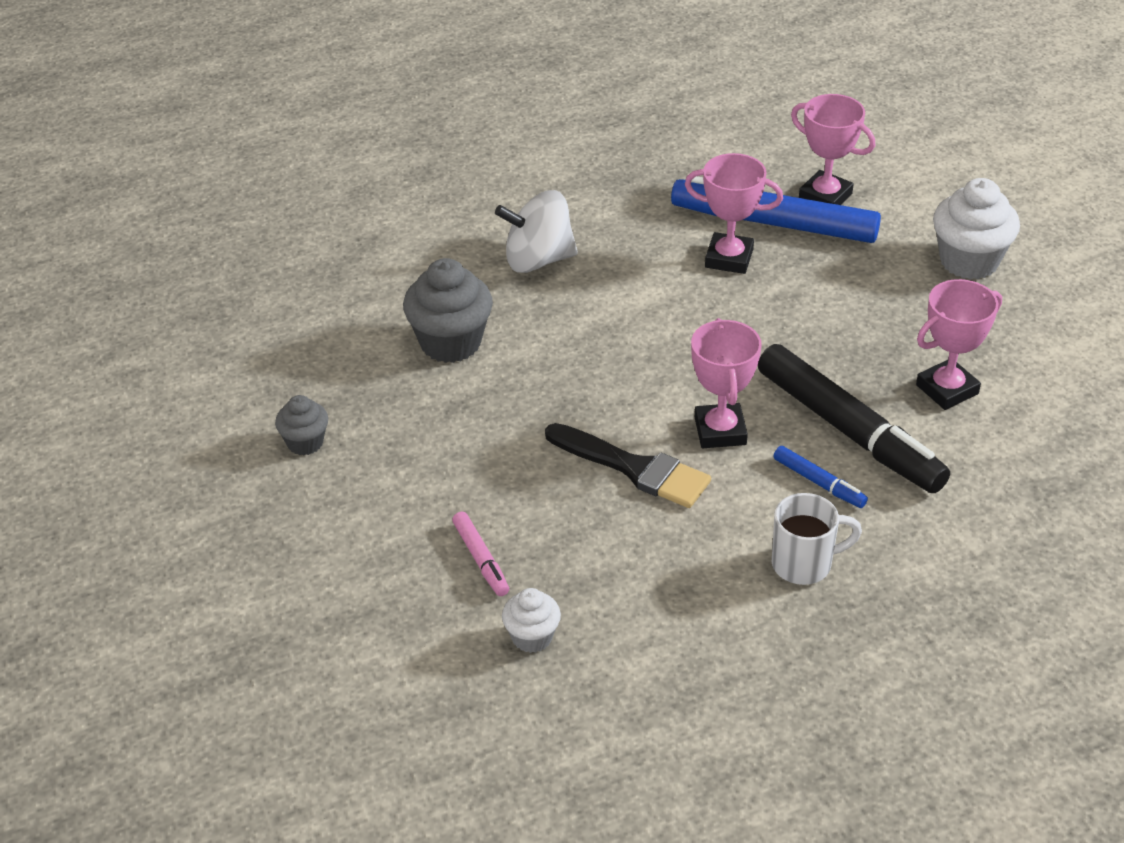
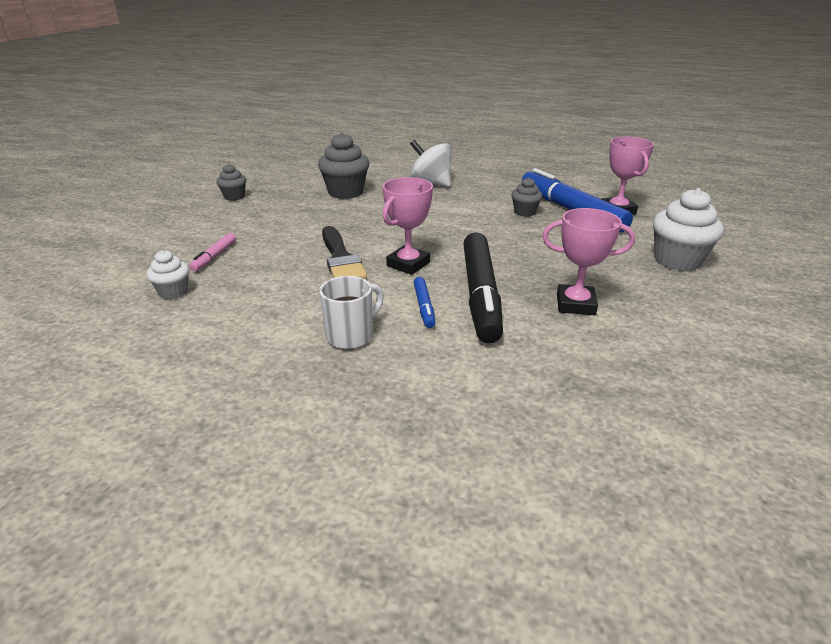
camera: 40 degrees right, 10 degrees down
pink trophy [685,153,783,274] -> grey cupcake [511,177,543,217]
white mug [772,493,862,585] -> white mug turned 75 degrees counterclockwise [319,276,384,349]

